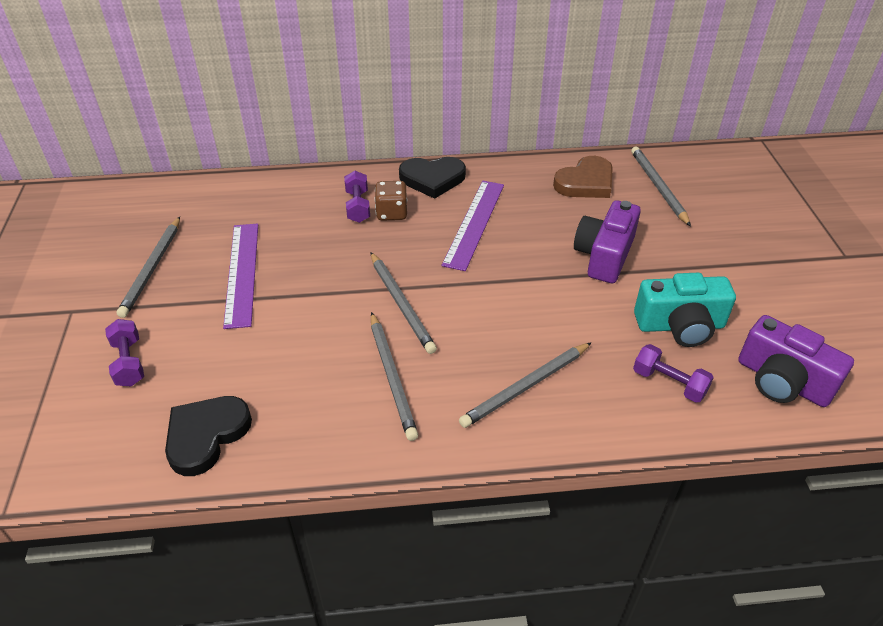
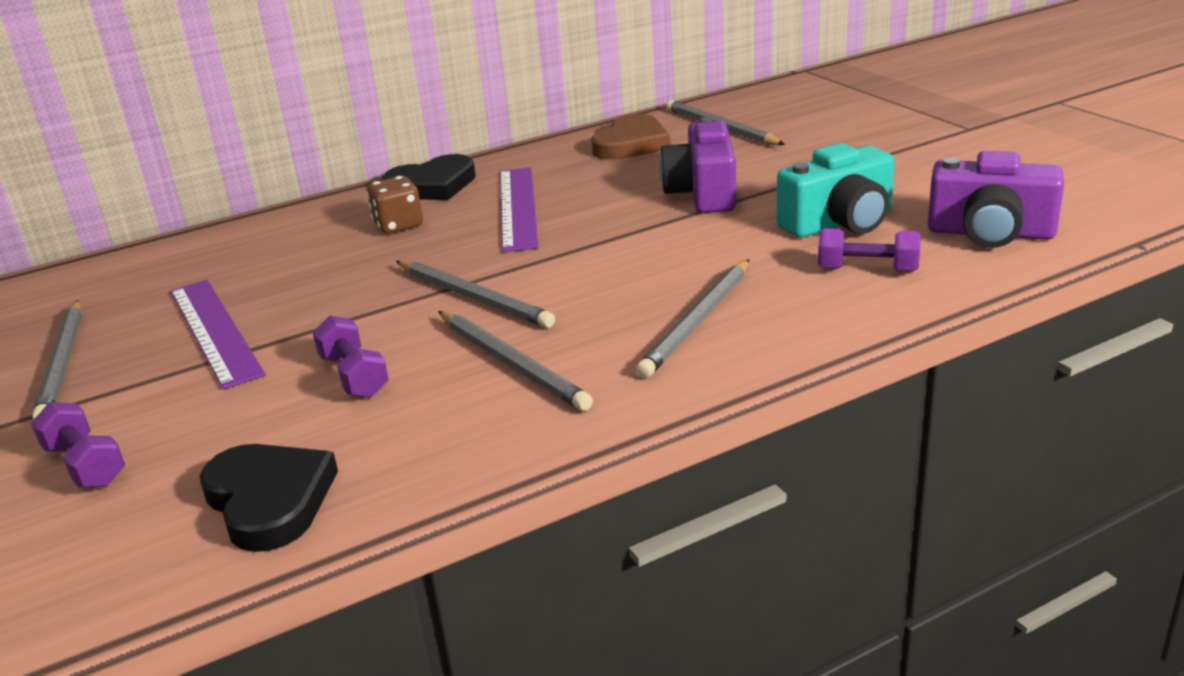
camera: 20 degrees left, 15 degrees down
black heart [165,396,252,476] -> black heart turned 135 degrees clockwise [200,444,338,552]
purple dumbbell [344,171,370,223] -> purple dumbbell moved to [312,315,389,398]

